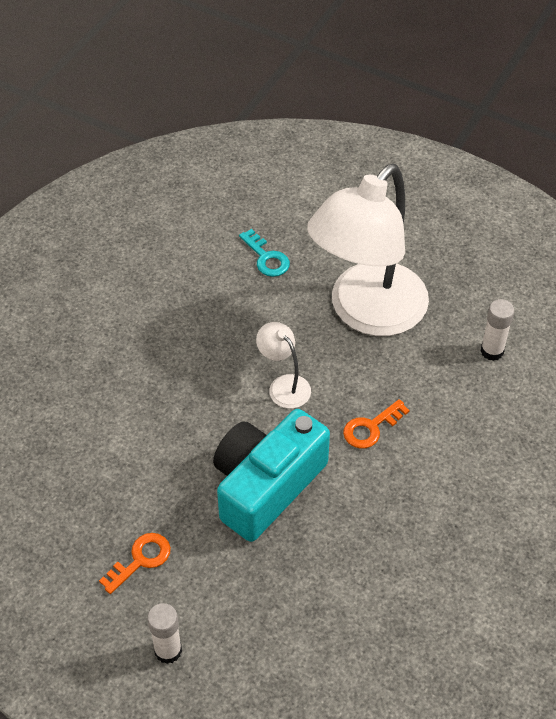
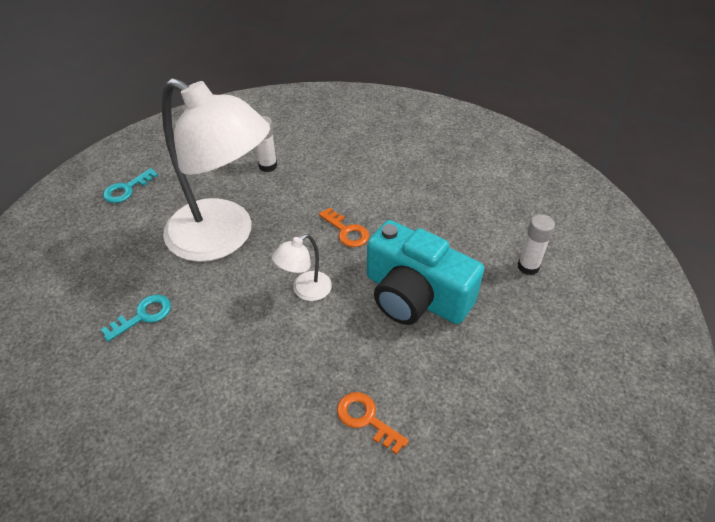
camera: 95 degrees left, 5 degrees down
orange key [99,533,171,594] -> orange key moved to [337,392,409,455]
white glue stick [147,603,182,664] -> white glue stick moved to [518,214,555,275]
none -> turquoise key [103,168,158,203]

